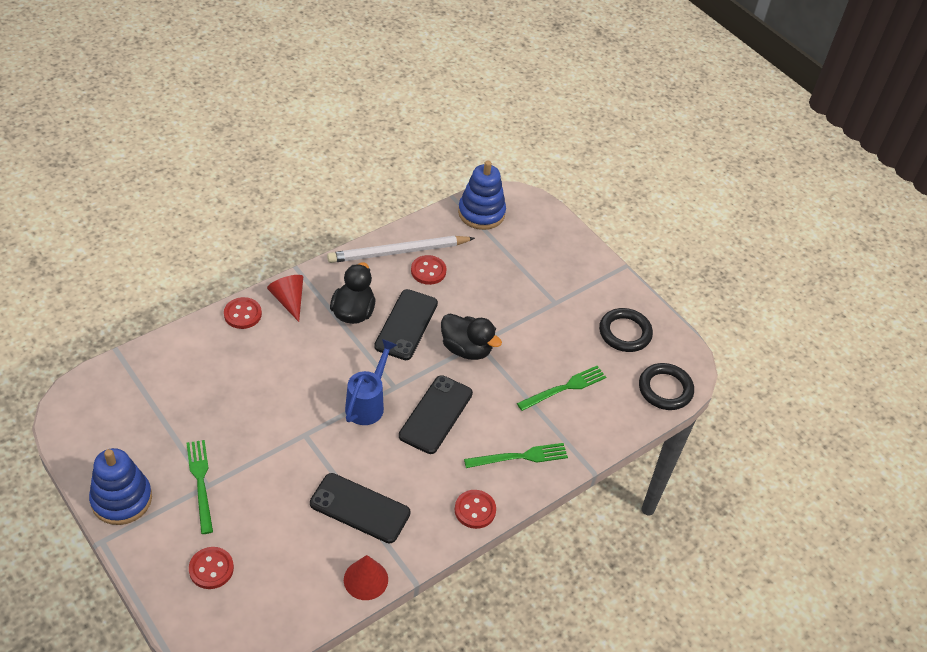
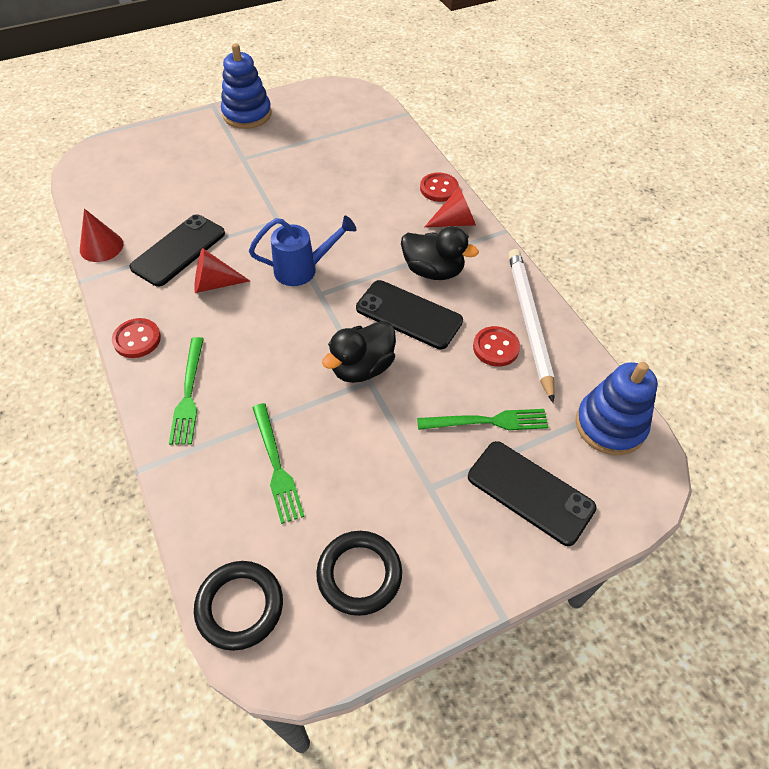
camera: 105 degrees right, 5 degrees up
green fork [187,440,213,534] -> green fork moved to [417,409,549,430]
red button [189,547,234,589] -> none
blue watering can [345,339,397,425] -> blue watering can turned 45 degrees counterclockwise [249,216,356,286]
black phone [399,375,473,454] -> black phone moved to [468,441,597,546]
none -> red cone [194,248,250,293]

